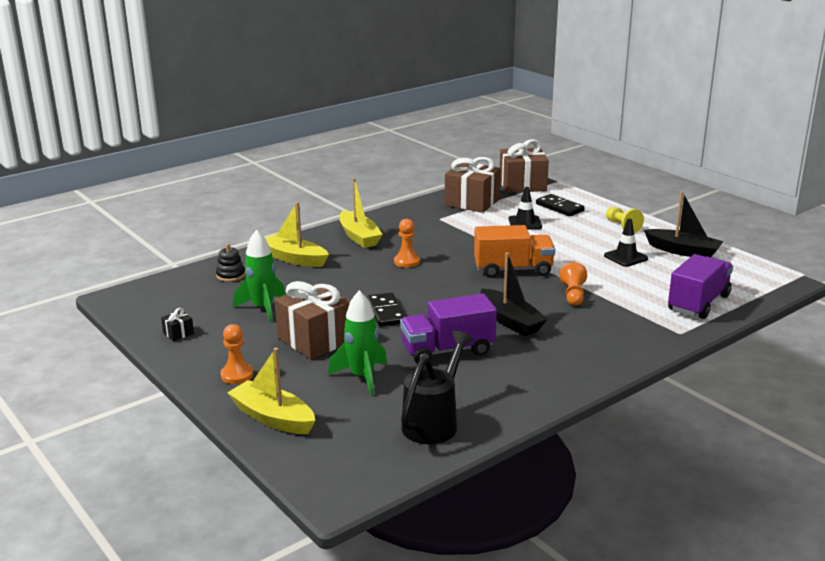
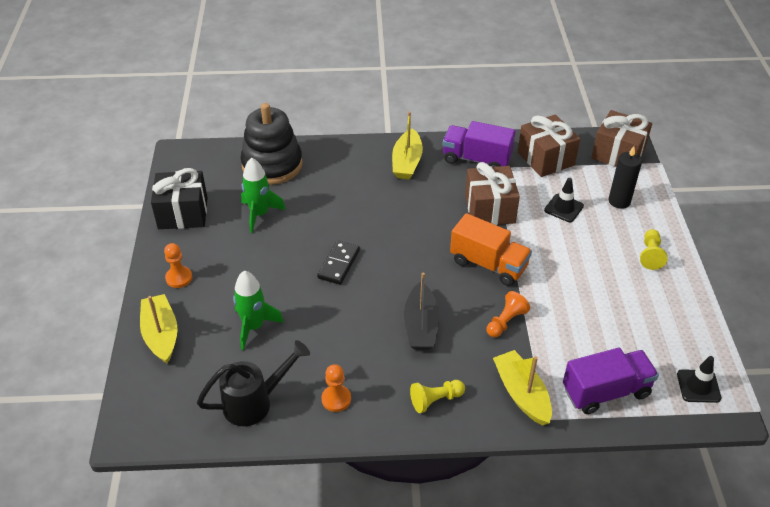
camera: 35 degrees right, 20 degrees up
black gift [161,308,194,341] -> black gift [151,168,208,229], size x2.42
black stacking toy [216,243,245,282] -> black stacking toy [240,103,303,185], size x2.45
yellow boat [265,202,329,267] -> yellow boat moved to [493,350,552,425]
brown gift [275,281,351,359] -> brown gift moved to [465,162,520,225]
orange pawn [394,219,420,268] -> orange pawn moved to [321,364,351,412]
purple truck [400,294,497,364] -> purple truck moved to [442,121,516,167]
black domino [536,194,585,216] -> black candle [609,146,642,209]
black traffic cone [604,219,648,267] -> black traffic cone moved to [677,356,721,403]
black boat [644,191,724,257] -> none
none -> yellow pawn [410,380,465,413]

